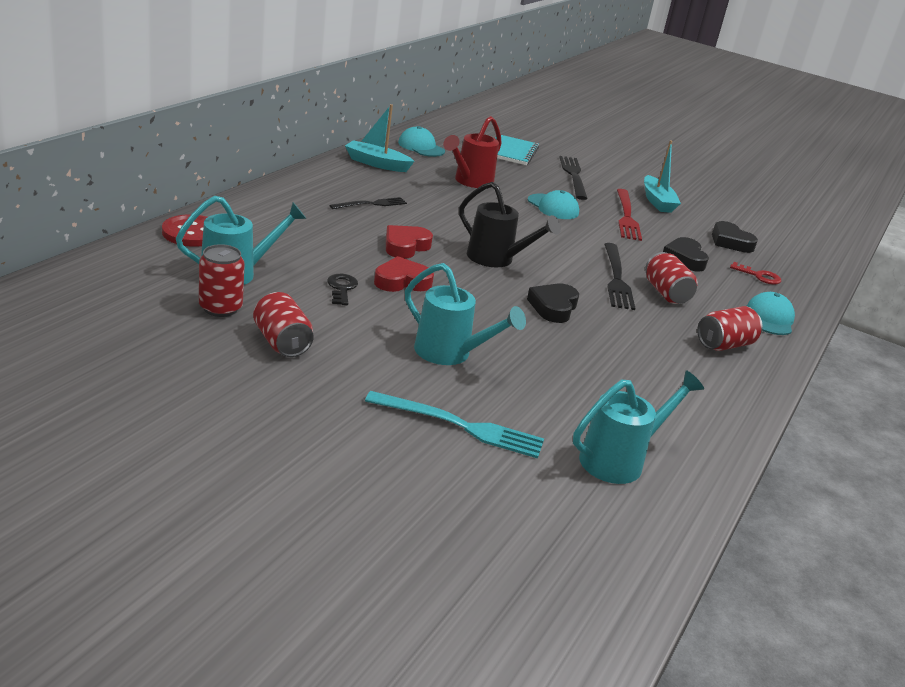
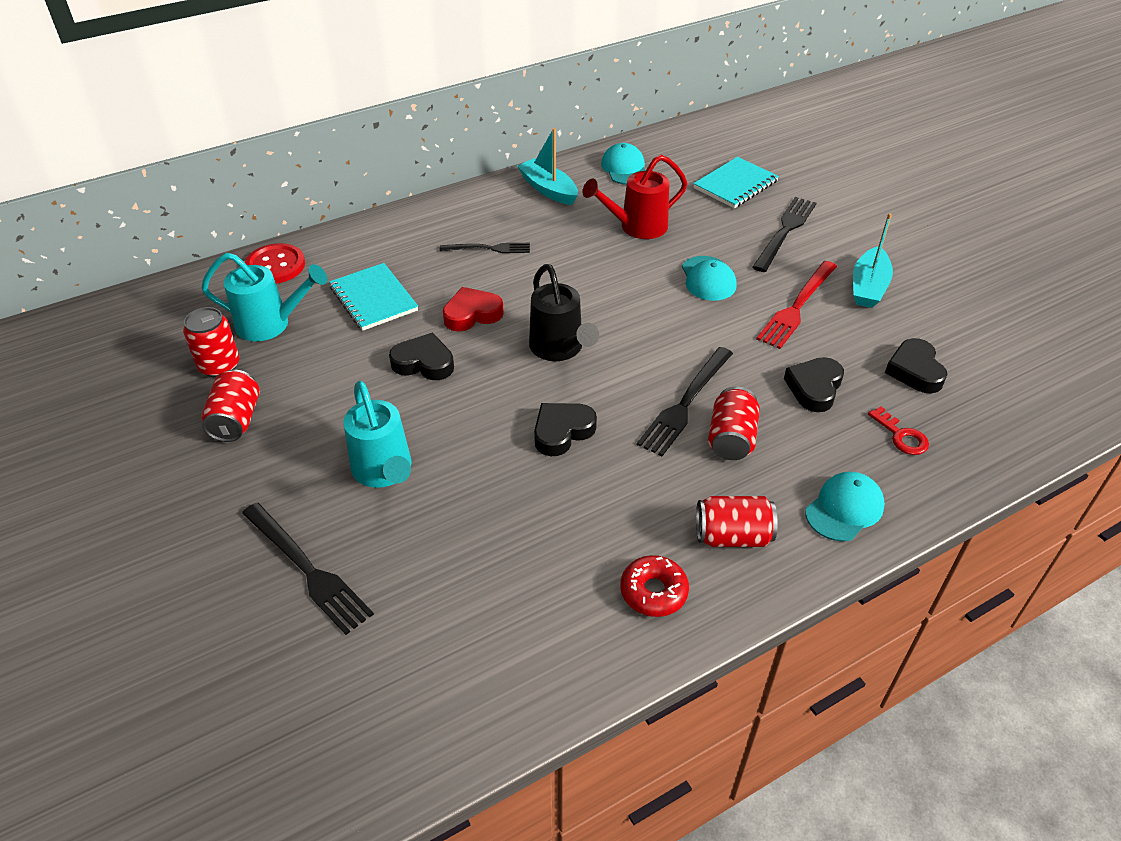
camera: 35 degrees right, 15 degrees up
black key [327,274,358,305] -> none
turquoise fork [365,391,544,458] -> black fork [242,502,374,635]
red heart [374,256,434,292] -> black heart [389,332,454,380]
turquoise watering can [573,370,704,484] -> none
none -> turquoise notebook [329,263,418,331]
none -> red donut [620,555,689,617]

